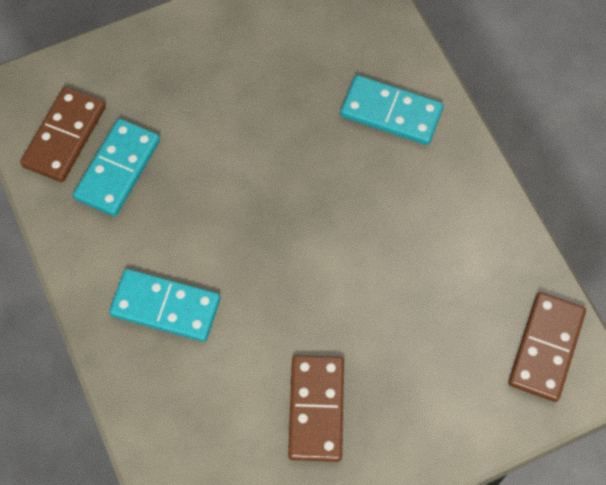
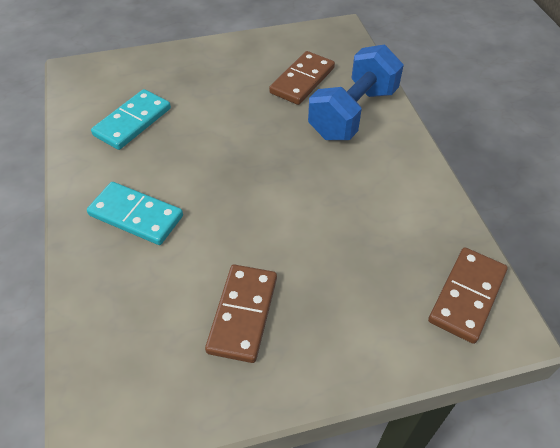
camera: 10 degrees right, 15 degrees down
brown domino [20,87,106,182] -> brown domino moved to [269,51,335,105]
turquoise domino [340,75,444,145] -> blue dumbbell [308,44,404,140]

